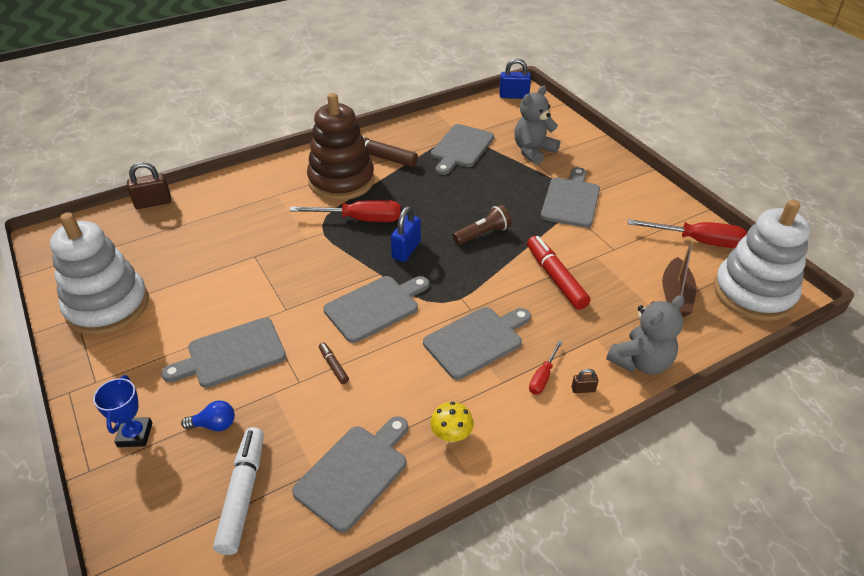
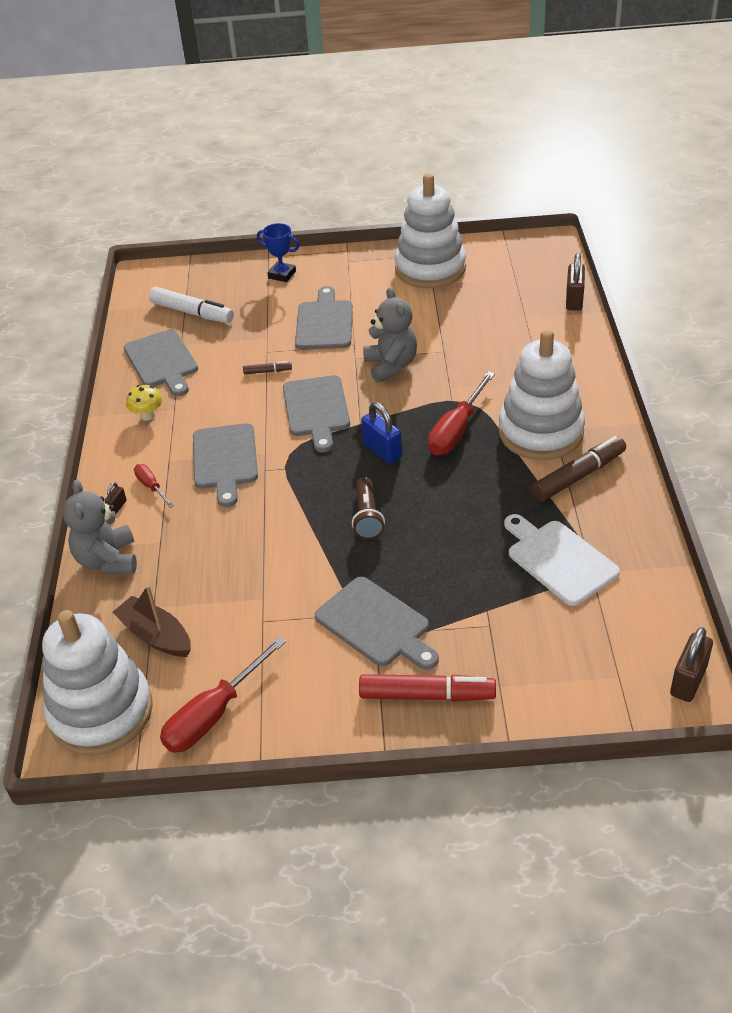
camera: 120 degrees right, 0 degrees up
blue light bulb [181,400,235,431] -> none
brown stacking toy [307,93,375,200] -> white stacking toy [498,329,585,460]
grey cutting board [431,124,494,175] -> white cutting board [504,514,620,606]
blue padlock [499,59,531,99] -> brown padlock [670,627,713,702]
grey teddy bear [514,86,560,165] -> grey teddy bear moved to [363,287,417,383]
red marker [527,236,590,310] -> red marker moved to [359,674,496,702]

